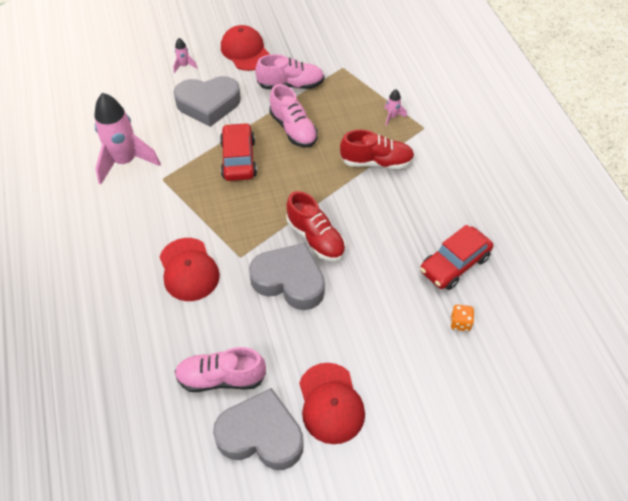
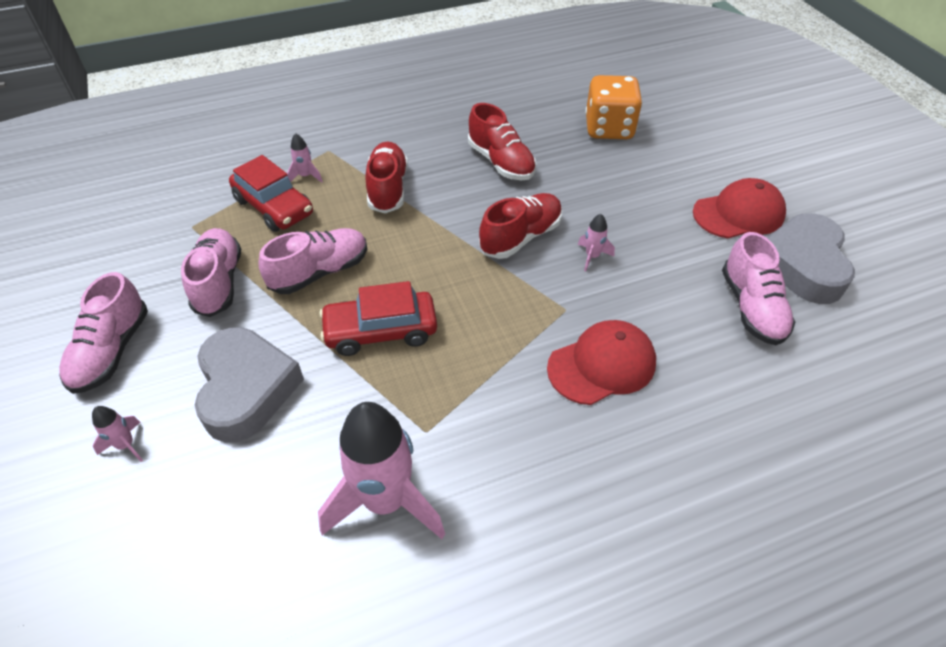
camera: 95 degrees left, 5 degrees down
red cap [221,25,270,71] -> pink shoe [59,272,148,394]
grey heart [249,243,325,310] -> pink rocket [578,214,615,271]
red car [420,225,493,290] -> red car moved to [229,155,313,232]
orange dice [450,305,474,331] -> orange dice [585,75,642,139], size x2.24
none -> red shoe [468,103,536,180]

